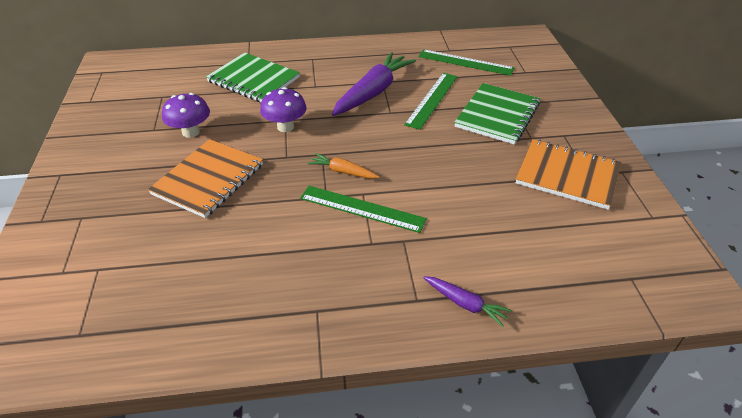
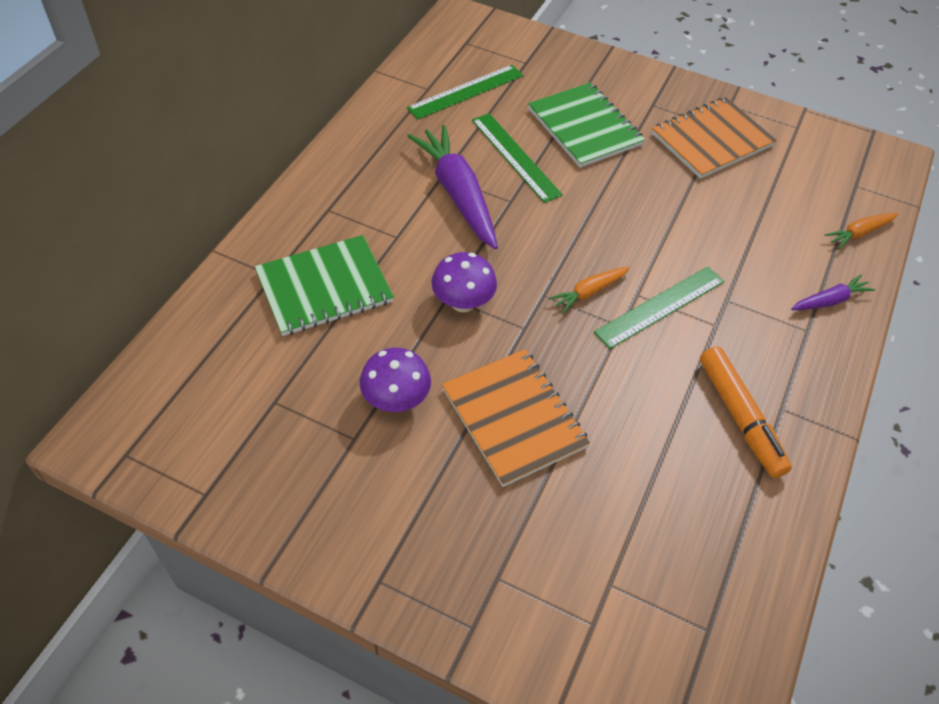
camera: 60 degrees left, 10 degrees up
none -> orange marker [700,346,792,478]
none -> orange carrot [824,213,898,249]

